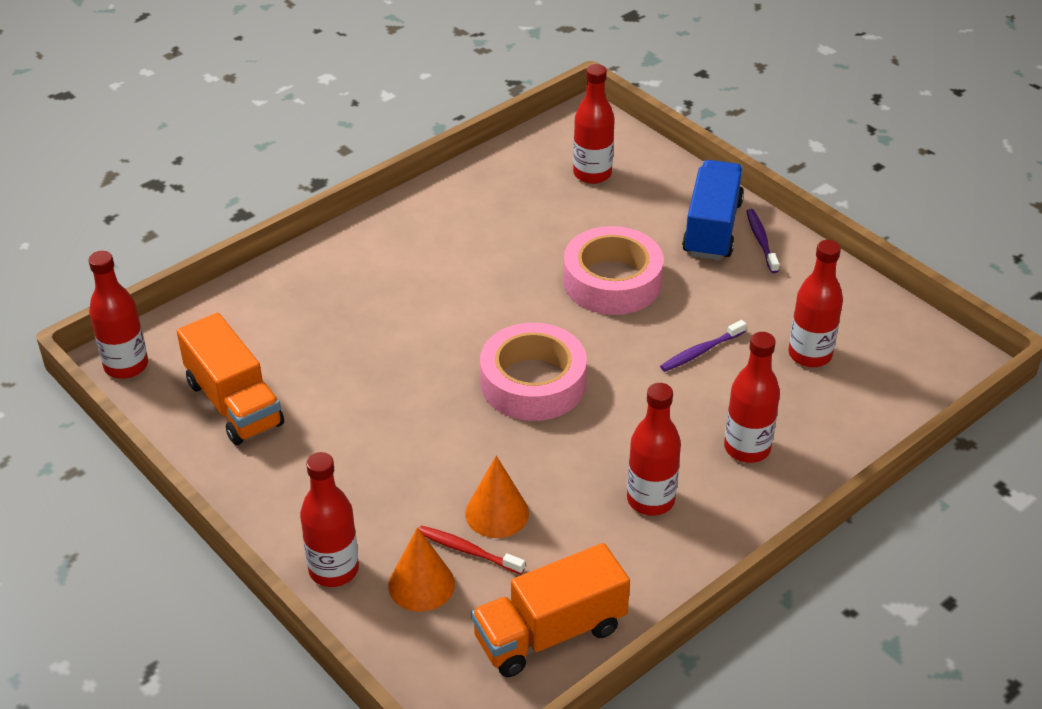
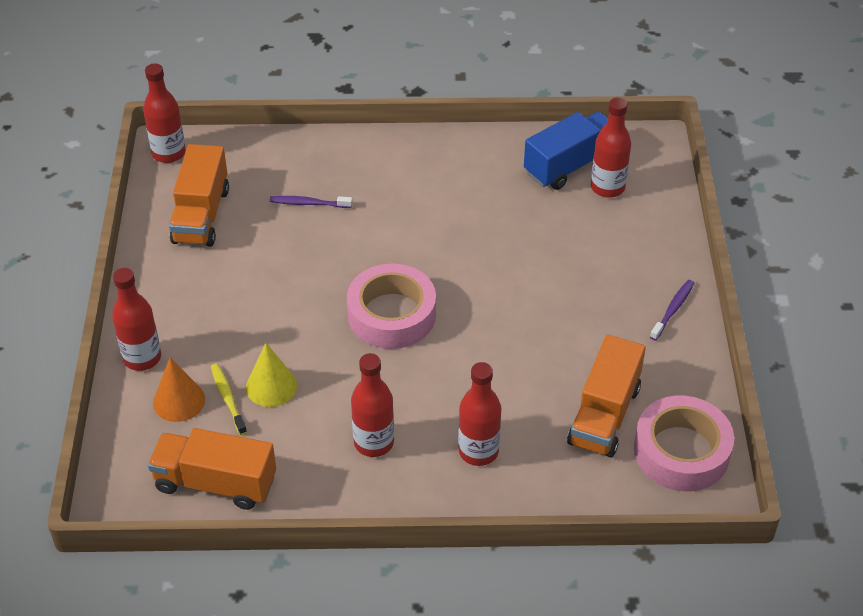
camera: 40 degrees right, 5 degrees up
red toothbrush [419,525,525,574] -> yellow toothbrush [211,364,247,435]
orange cone [465,456,529,538] -> yellow cone [246,343,297,407]
pink tape [563,226,664,315] -> pink tape moved to [634,396,734,491]
purple toothbrush [660,320,746,372] -> purple toothbrush moved to [270,196,353,208]
blue truck [682,160,744,260] -> blue truck moved to [524,112,608,190]
red bottle [788,240,843,367] -> orange truck [567,334,646,458]

